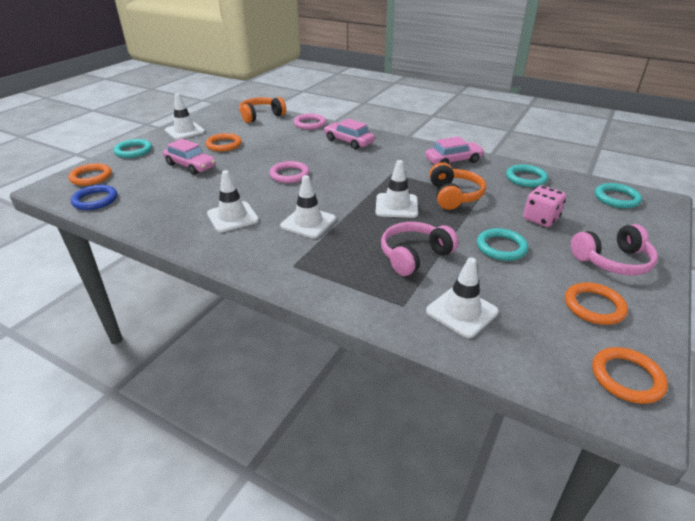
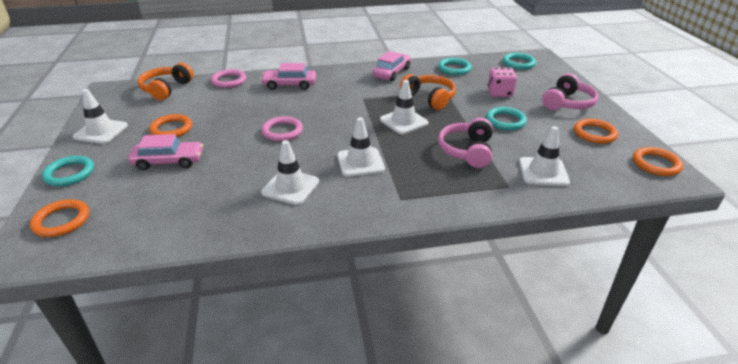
camera: 40 degrees left, 0 degrees up
blue ring [71,185,117,210] -> none

